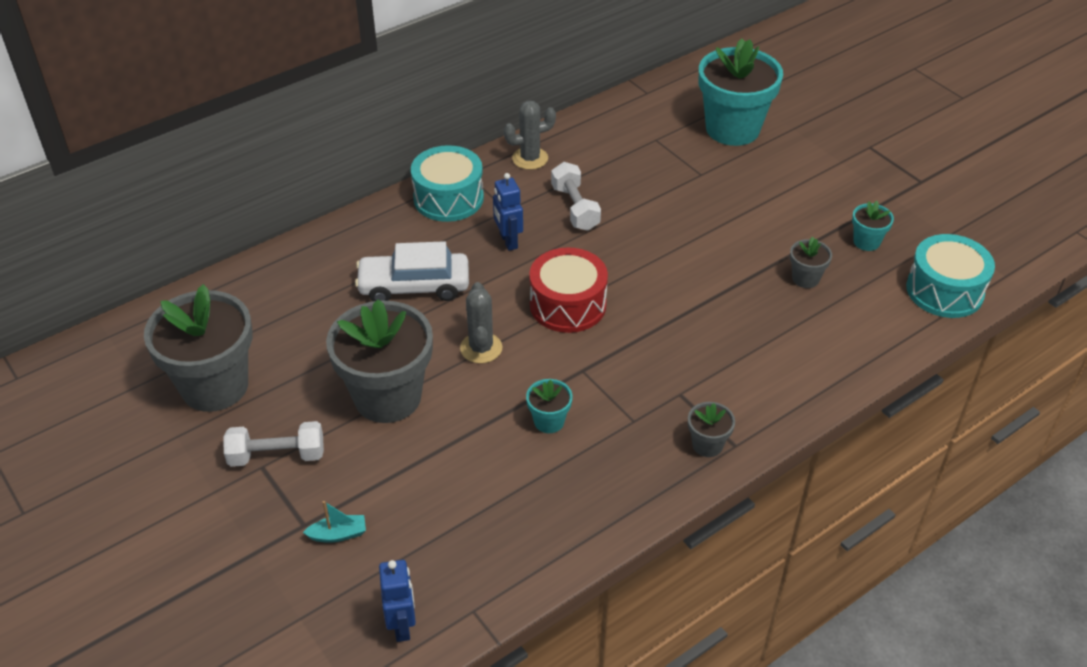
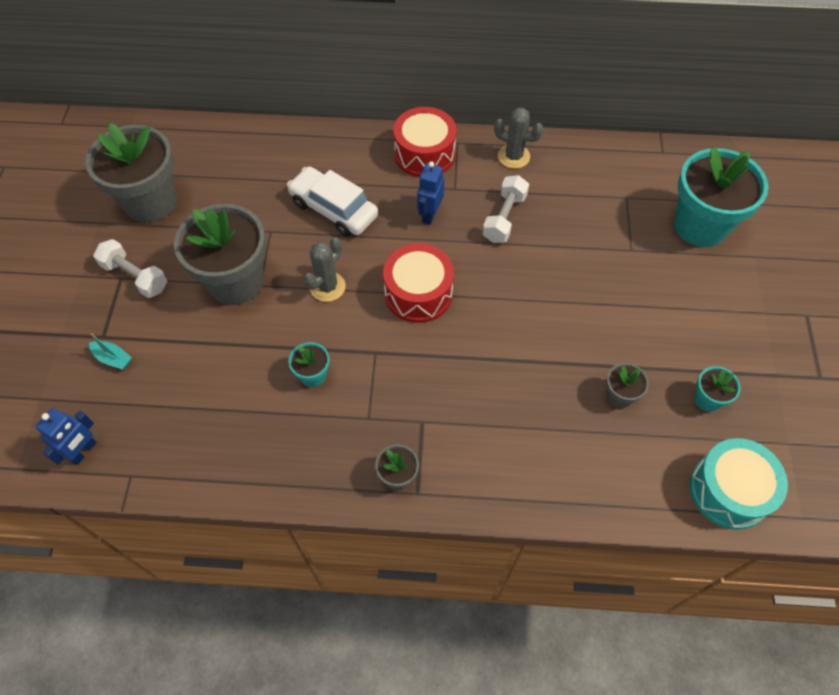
camera: 40 degrees right, 15 degrees up
turquoise drum [411,145,484,222] -> red drum [393,107,456,177]

